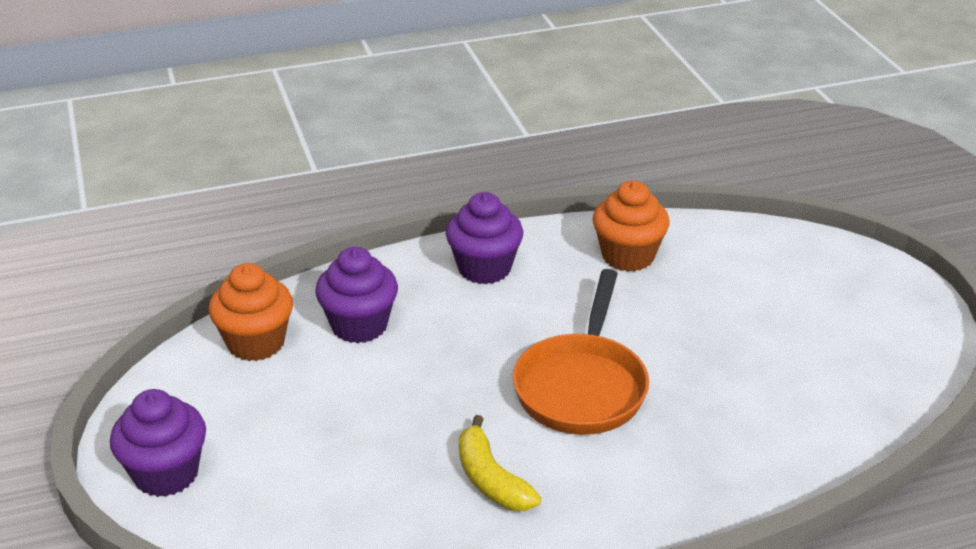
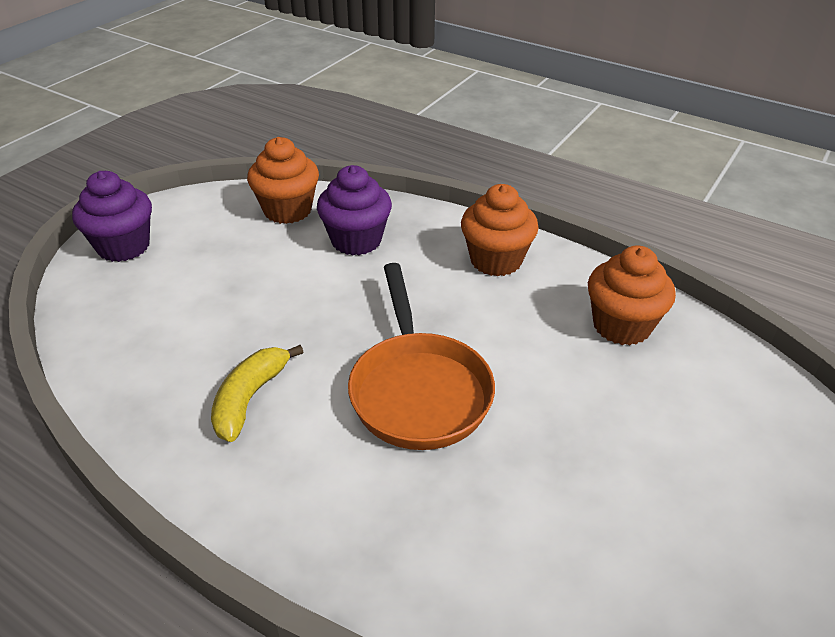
camera: 50 degrees right, 5 degrees up
purple cupcake [446,192,523,284] -> orange cupcake [461,184,539,276]
orange pan [513,269,649,435] -> orange pan turned 75 degrees counterclockwise [348,263,495,450]

